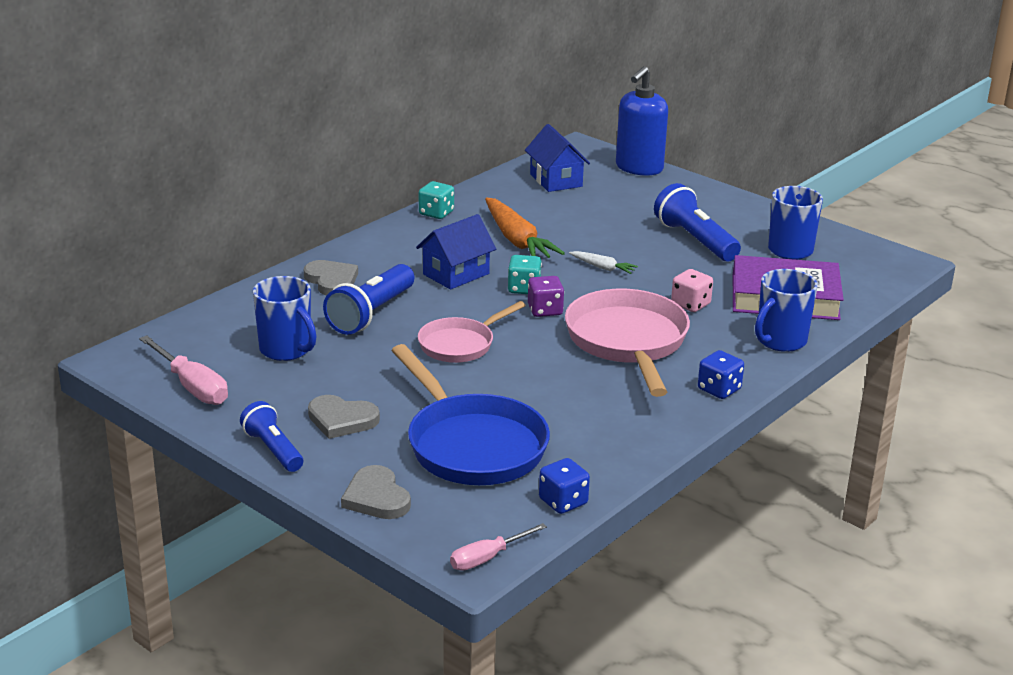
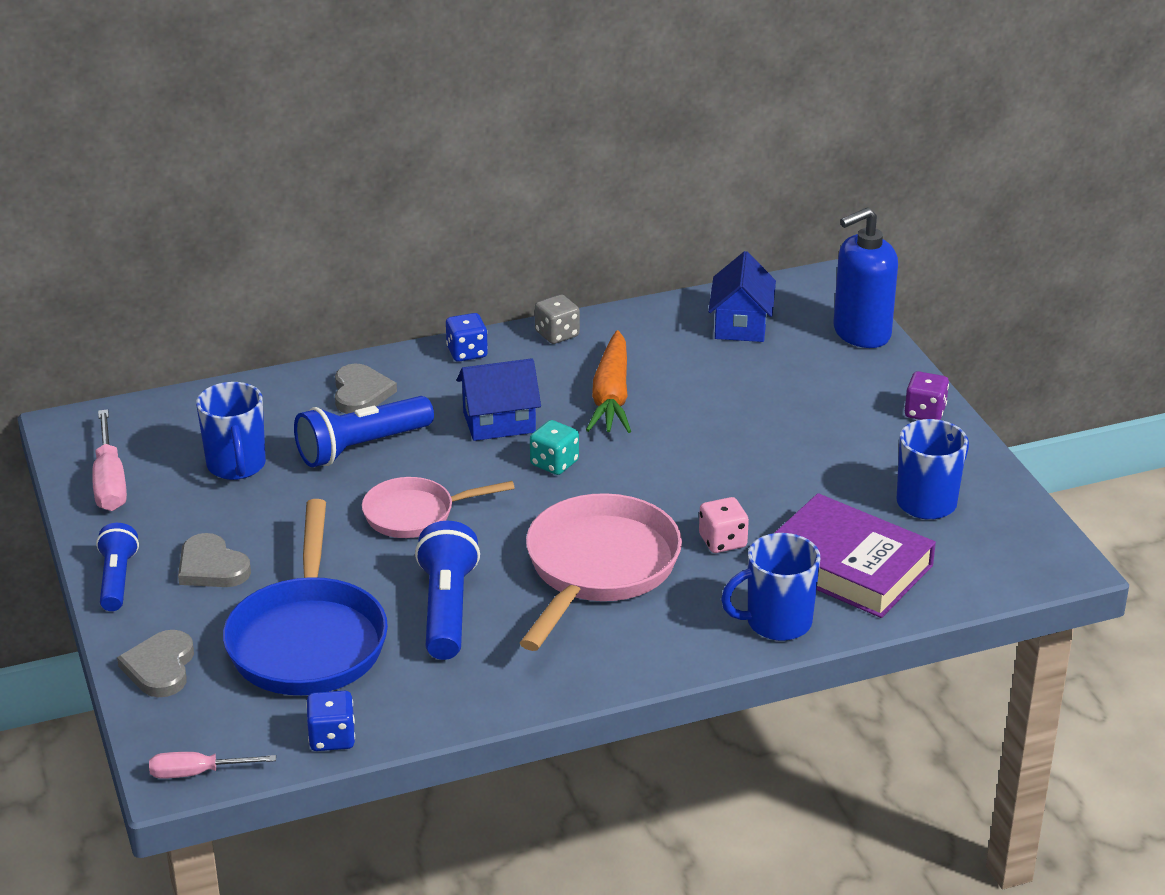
camera: 30 degrees right, 5 degrees up
turquoise dice [419,181,454,219] -> grey dice [535,294,580,344]
purple dice [528,276,564,317] -> purple dice moved to [905,371,949,420]
white carrot [569,251,638,274] -> none
blue flashlight [654,183,741,261] -> blue flashlight moved to [415,521,480,660]
blue dice [698,350,744,399] -> blue dice moved to [446,313,488,362]

